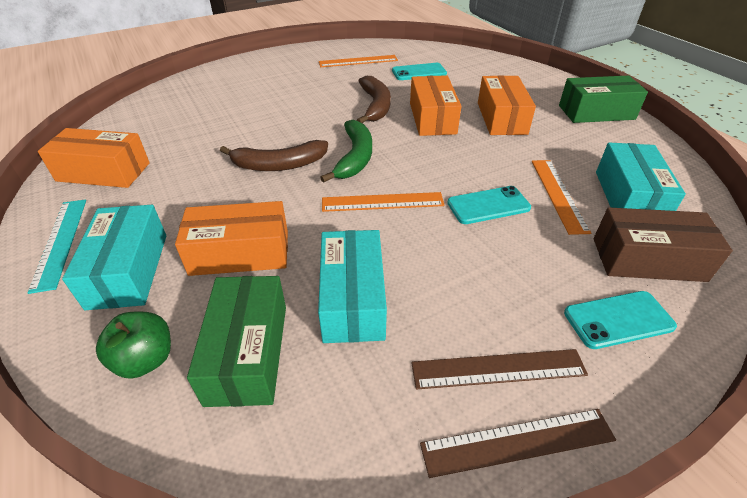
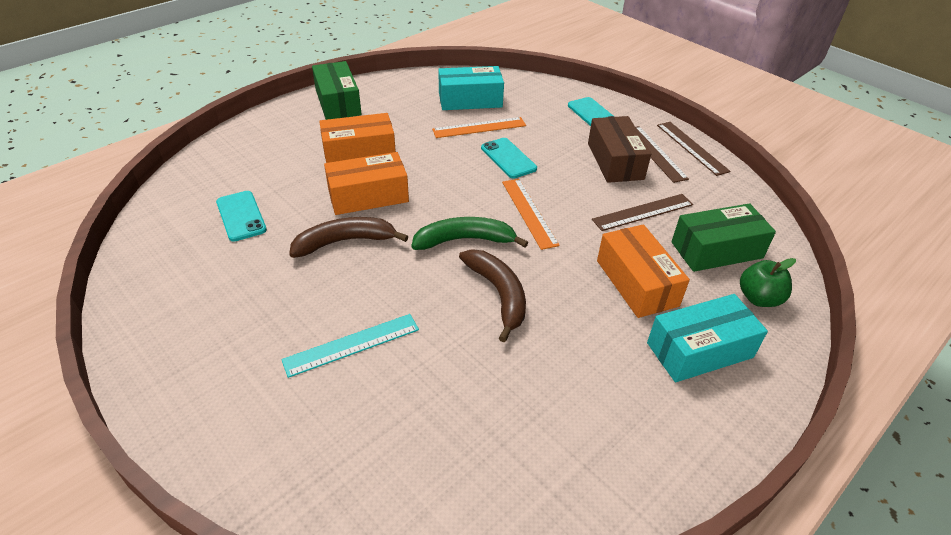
camera: 105 degrees left, 0 degrees up
turquoise ruler [27,200,86,294] -> turquoise ruler moved to [281,314,419,378]
orange box [38,128,150,188] -> none
turquoise box [318,230,387,343] -> brown ruler [592,194,693,231]
orange ruler [319,55,398,67] -> none
brown box [594,207,733,282] -> brown box moved to [588,116,651,183]

